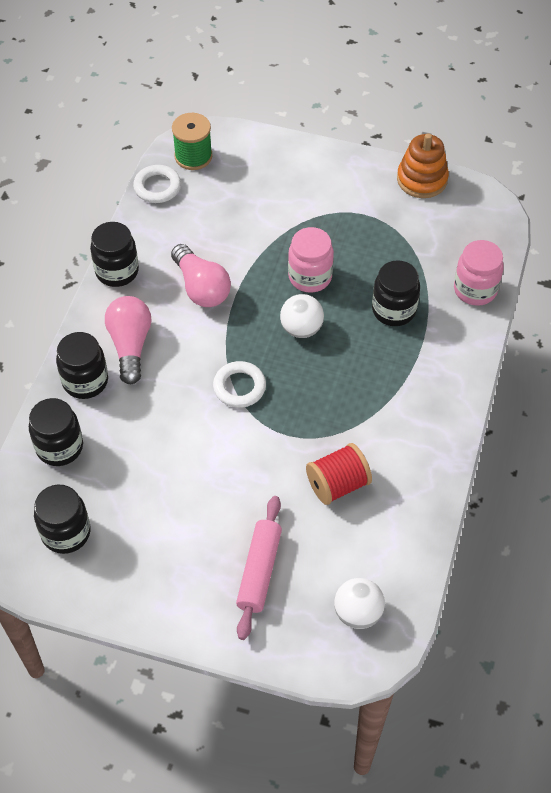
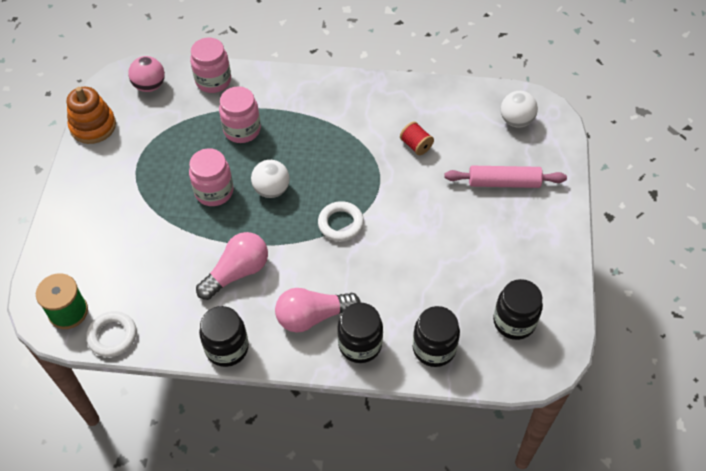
camera: 100 degrees left, 0 degrees up
red spool [306,443,372,505] -> red spool [400,122,434,155], size x0.66
black jar [372,260,420,326] -> pink jar [219,87,261,143]
none -> pink ball [128,56,165,92]

